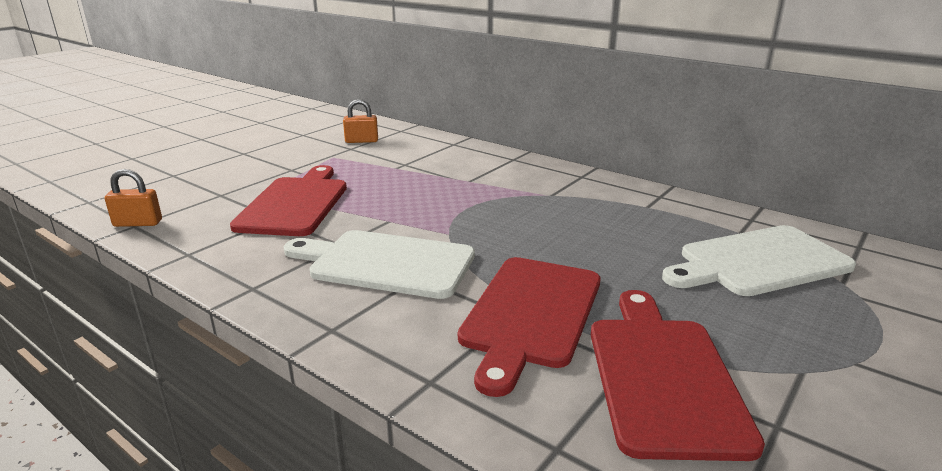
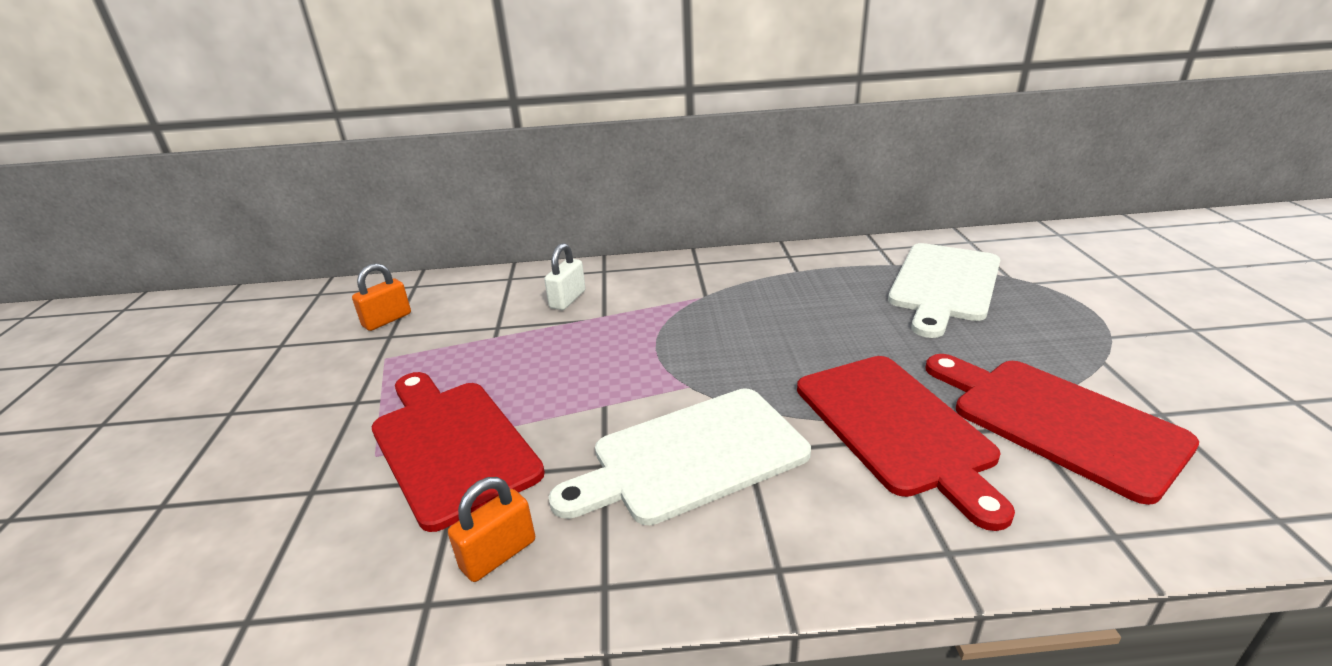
camera: 40 degrees left, 5 degrees up
orange padlock [105,169,162,227] -> orange padlock moved to [448,477,535,582]
none -> white padlock [544,243,585,310]

